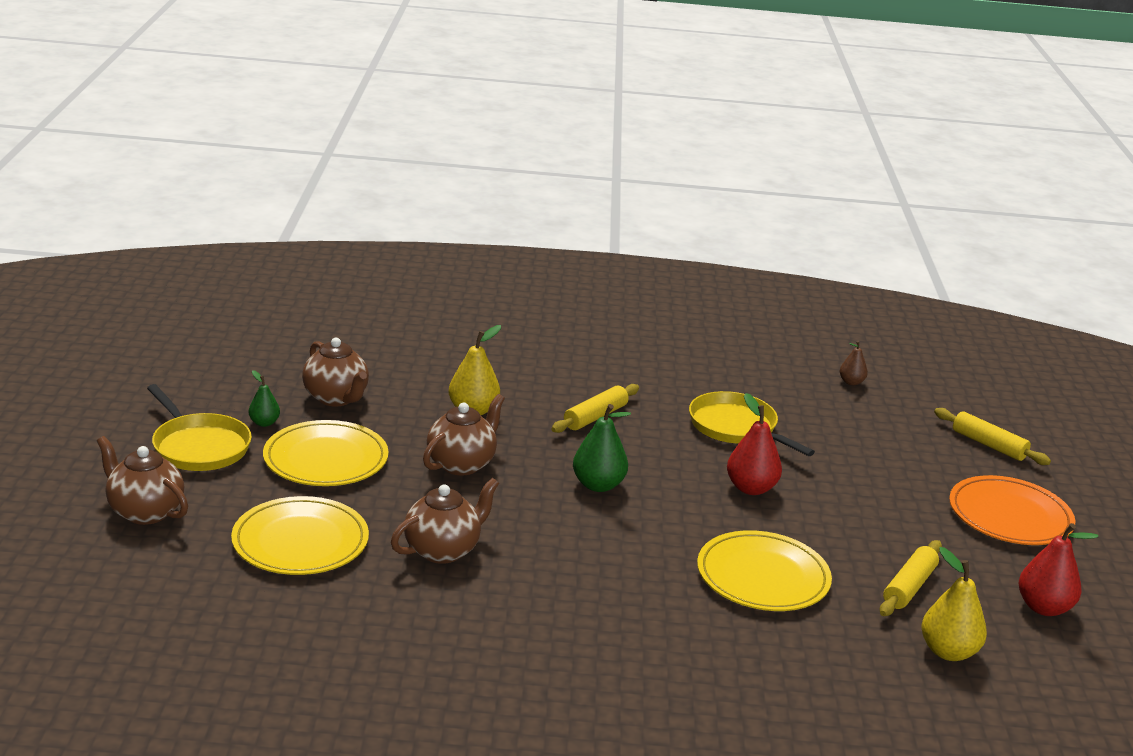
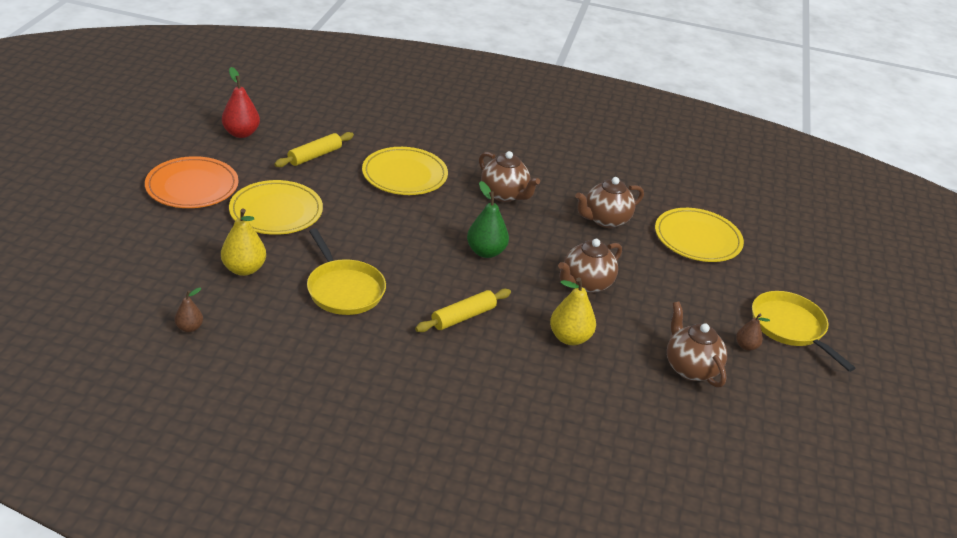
camera: 170 degrees left, 10 degrees up
brown teapot [97,436,188,525] -> brown teapot moved to [479,151,540,202]
green pear [249,370,280,427] -> brown pear [736,314,770,351]
yellow plate [263,420,389,486] -> yellow plate moved to [229,180,323,235]
red pear [727,393,782,495] -> none
yellow pear [922,547,987,661] -> yellow pear moved to [221,209,266,276]
yellow rolling pin [934,408,1051,465] -> none

